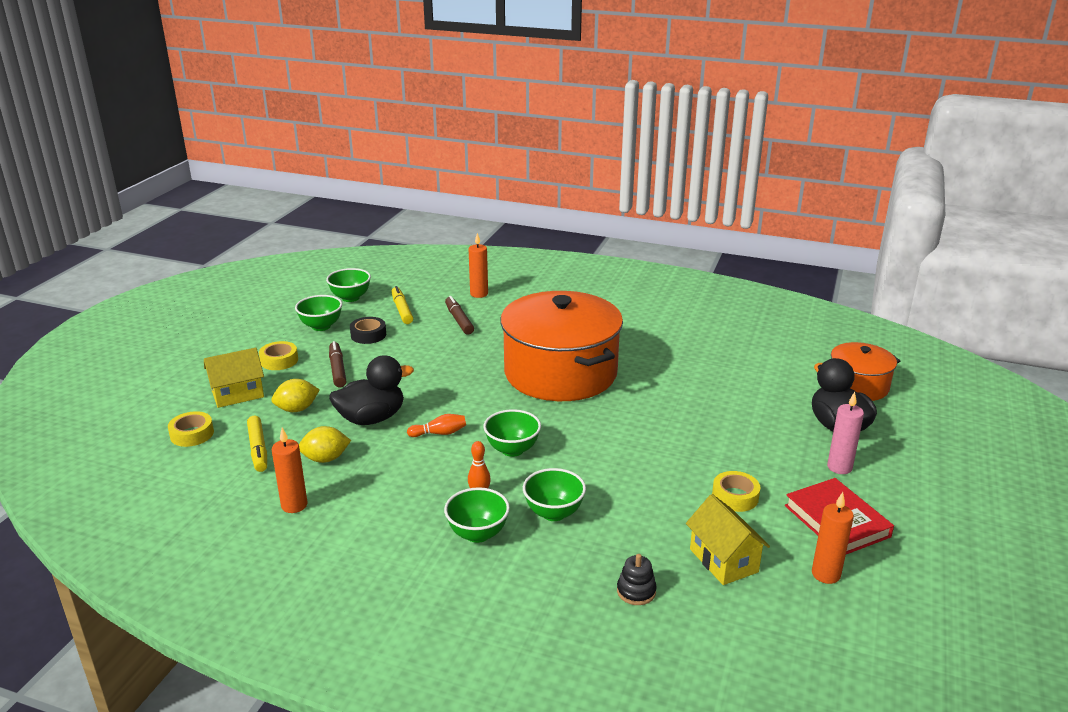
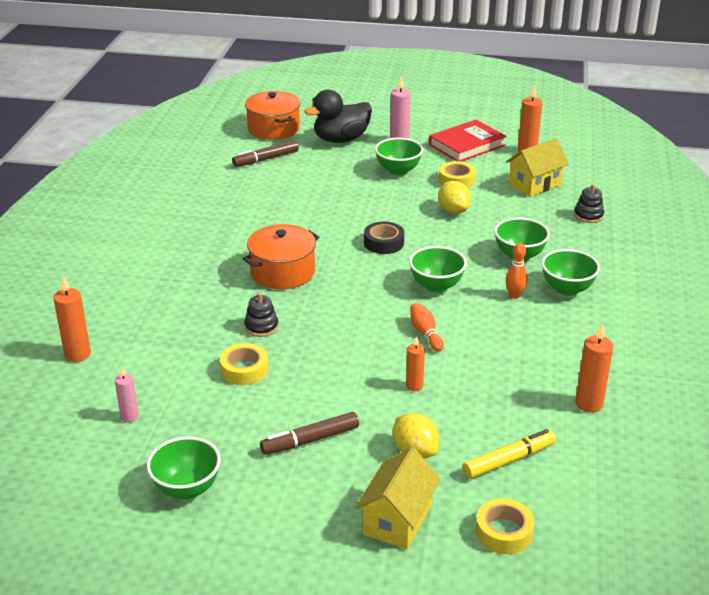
camera: 100 degrees left, 5 degrees up
yellow house [204,348,264,408] -> yellow house turned 60 degrees clockwise [355,447,441,550]
yellow tape [259,341,298,370] -> yellow tape moved to [220,343,268,385]
yellow lemon [299,426,351,463] -> yellow lemon moved to [438,181,471,214]
green bowl [326,268,371,302] -> green bowl moved to [375,138,423,176]
black duck [329,355,414,425] -> orange candle [406,336,425,391]
black tape [350,317,386,344] -> black tape moved to [364,221,404,254]
yellow marker [392,286,413,324] -> pink candle [115,367,139,423]
brown marker [445,296,474,335] -> brown marker moved to [232,140,299,167]
orange pot [500,291,623,401] -> orange pot [243,224,320,289], size x0.51
none -> black stacking toy [244,292,278,337]

